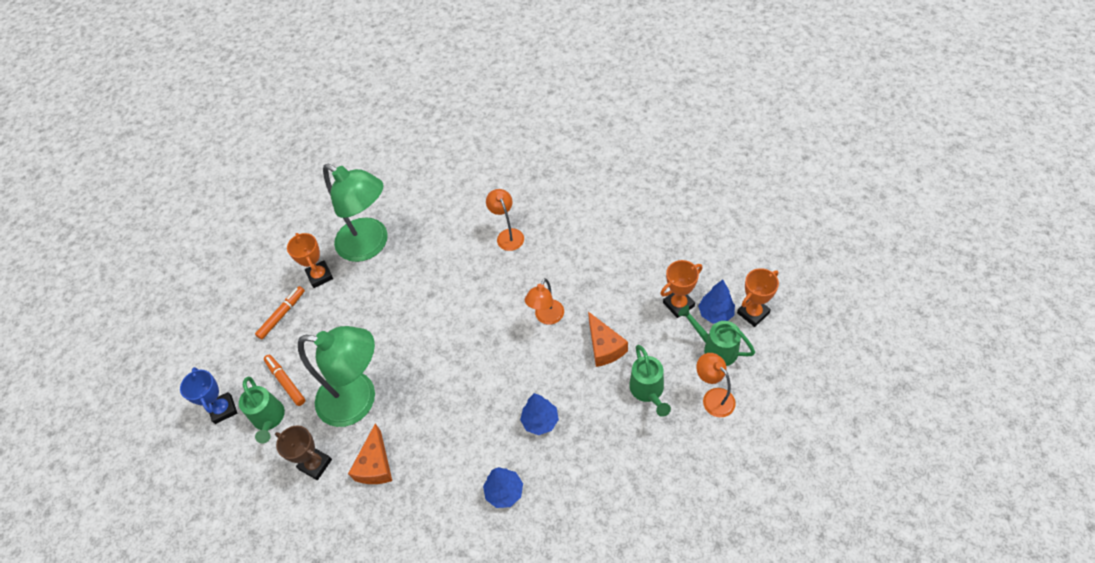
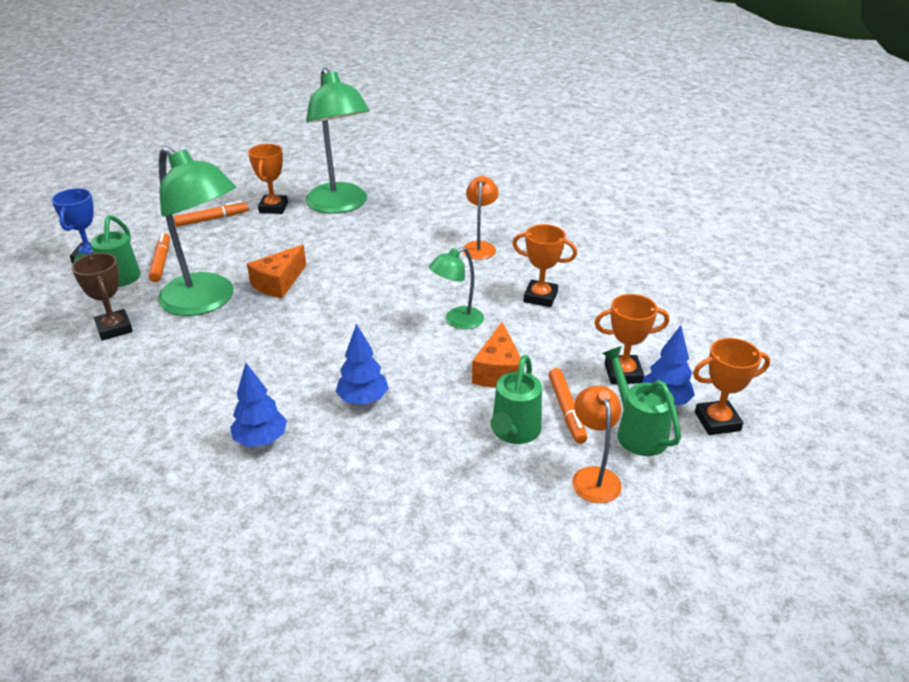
camera: 25 degrees right, 20 degrees down
orange cheese [348,423,392,484] -> orange cheese moved to [247,244,306,298]
orange lamp [525,278,564,325] -> green lamp [429,247,484,329]
none -> orange trophy [512,224,577,307]
none -> orange marker [549,368,587,444]

